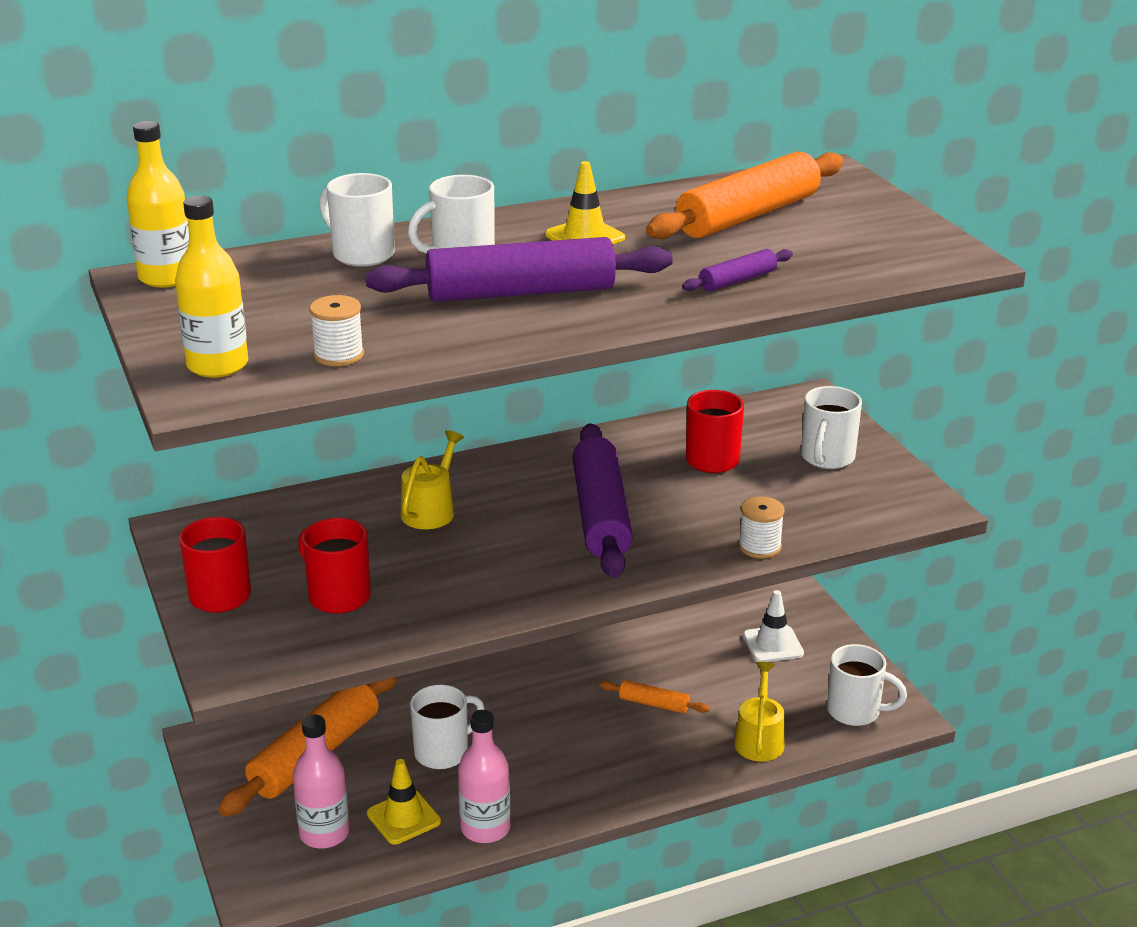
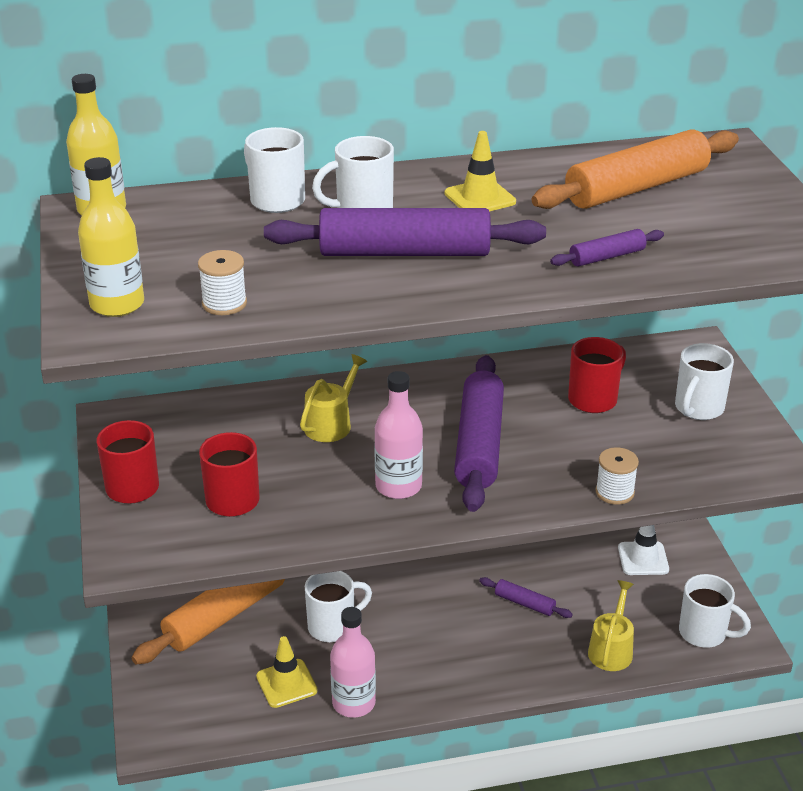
camera: 10 degrees right, 5 degrees up
pink bottle [293,715,349,849] -> pink bottle moved to [374,371,423,499]
orange rolling pin [599,680,710,713] -> purple rolling pin [479,577,573,618]

